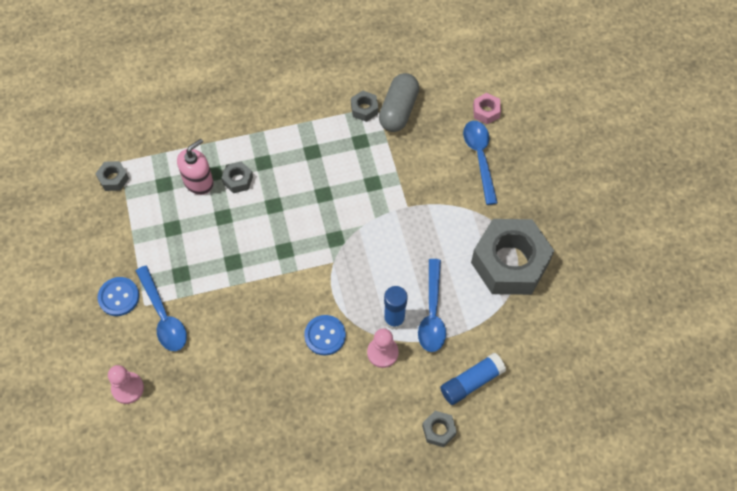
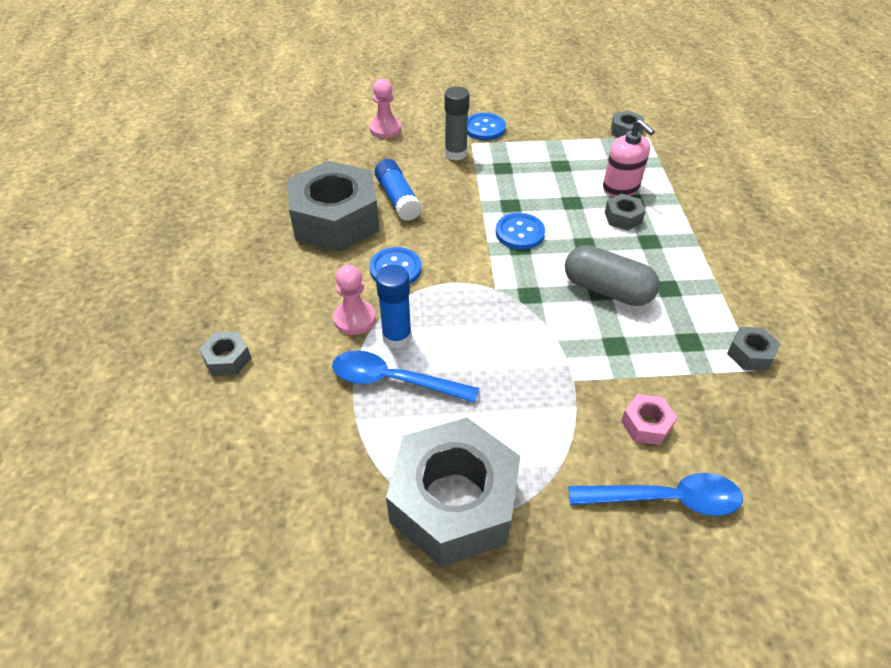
camera: 100 degrees right, 15 degrees down
blue spoon [136,266,187,351] -> grey glue stick [444,87,470,161]
grey capsule [379,73,419,132] -> grey capsule moved to [565,245,660,306]
blue glue stick [440,353,506,405] -> blue glue stick moved to [375,159,422,221]
pink nut [473,93,501,124] -> pink nut moved to [621,394,677,445]
none -> grey nut [288,161,379,252]
none -> blue button [496,213,545,250]

